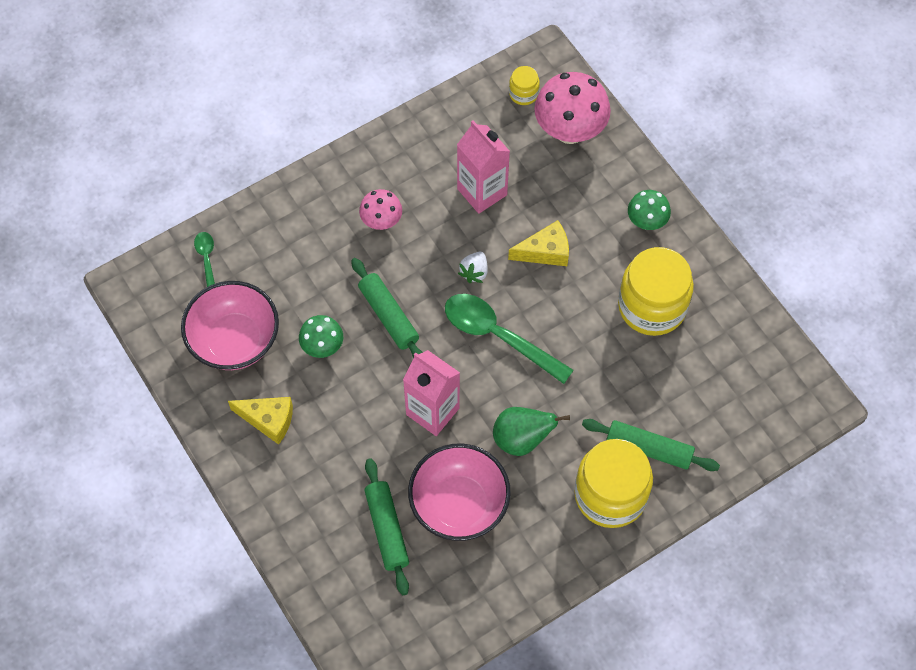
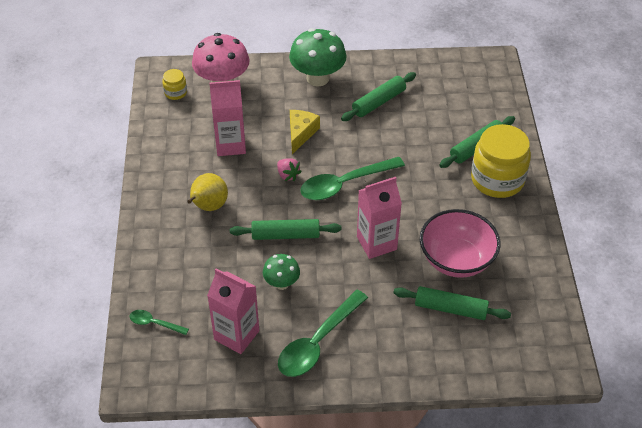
camera: 60 degrees left, 15 degrees down
pink bowl [181,281,279,370] -> pink carton [207,268,259,354]
yellow cheese [228,397,293,445] -> green spoon [278,290,368,377]
pink mushroom [359,189,402,230] -> yellow pear [187,173,228,211]
white strawberry [458,252,488,283] -> pink strawberry [277,158,302,181]
green pear [493,407,570,456] -> none
yellow jar [618,247,694,336] -> green rolling pin [341,72,416,121]
green mushroom [628,190,671,230] -> green mushroom [289,28,346,87], size x1.79

